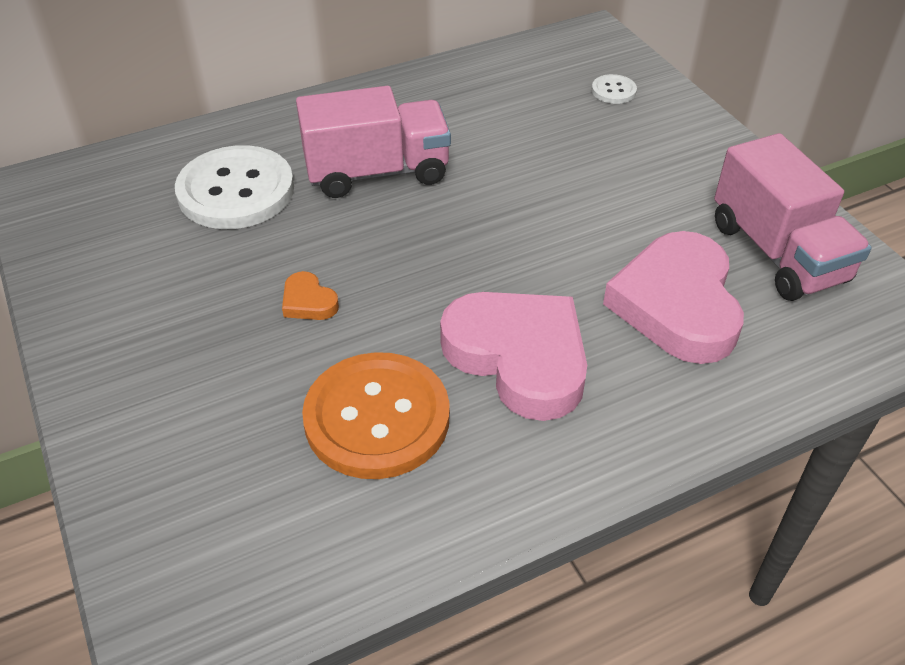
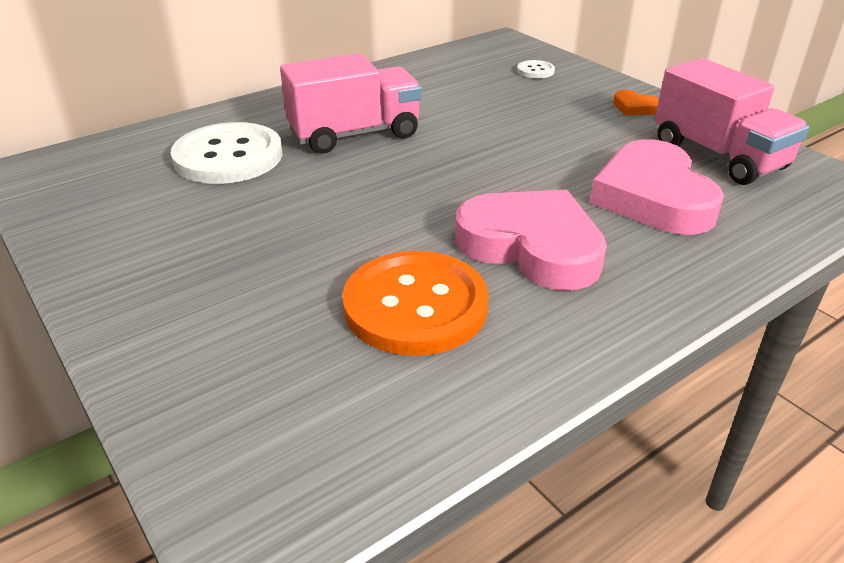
camera: 10 degrees left, 10 degrees down
orange heart [282,271,339,320] -> orange heart moved to [613,90,659,116]

